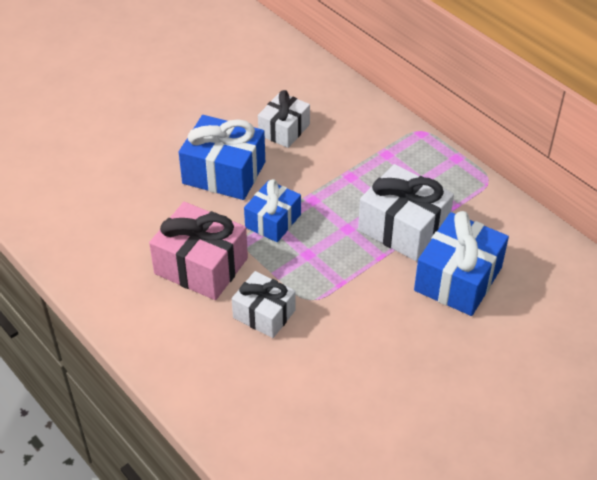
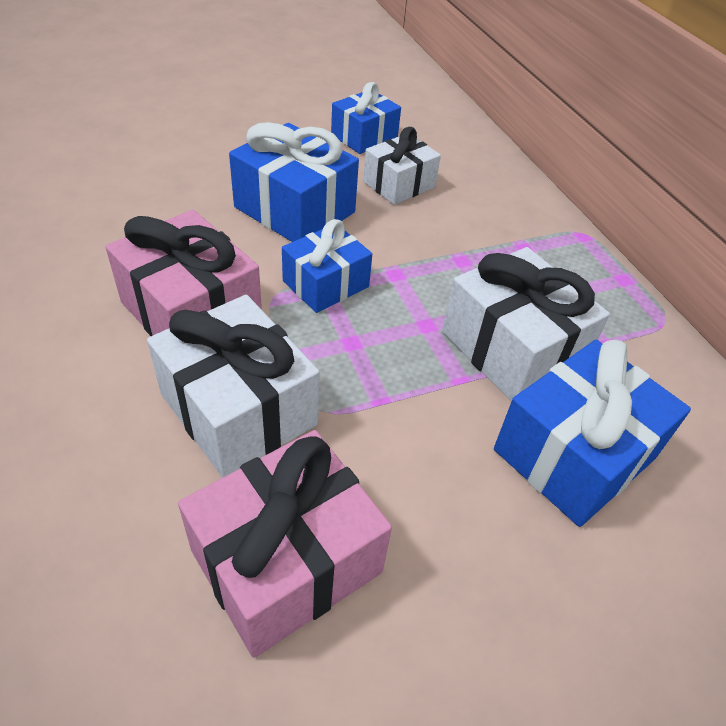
camera: 15 degrees right, 0 degrees up
white gift [232,271,296,338] -> white gift [147,295,320,478], size x1.56
none -> pink gift [178,430,392,658]
none -> blue gift [331,82,401,154]

